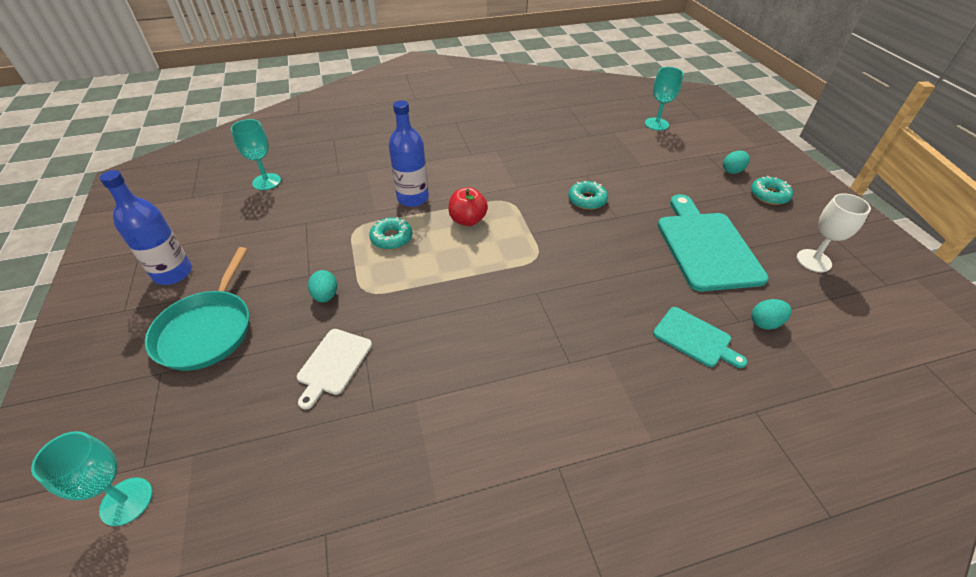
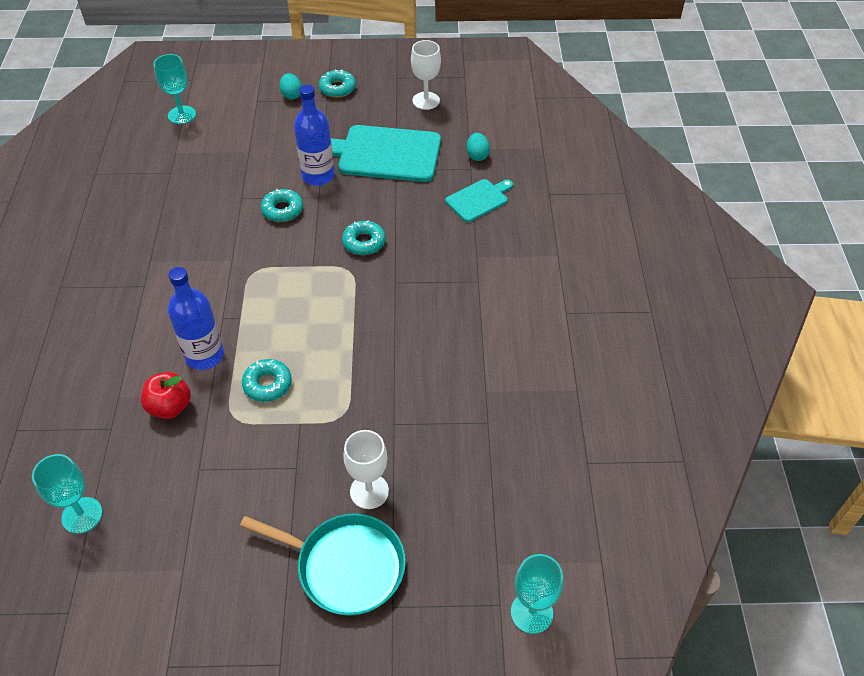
camera: 75 degrees left, 5 degrees up
blue bottle [100,170,192,285] -> blue bottle moved to [294,85,335,186]
white cutting board [297,329,372,410] -> none
turquoise egg [308,270,337,302] -> none
red apple [448,187,488,226] -> red apple moved to [141,372,191,419]
none -> turquoise donut [342,220,386,255]
none -> white goblet [343,430,389,509]

